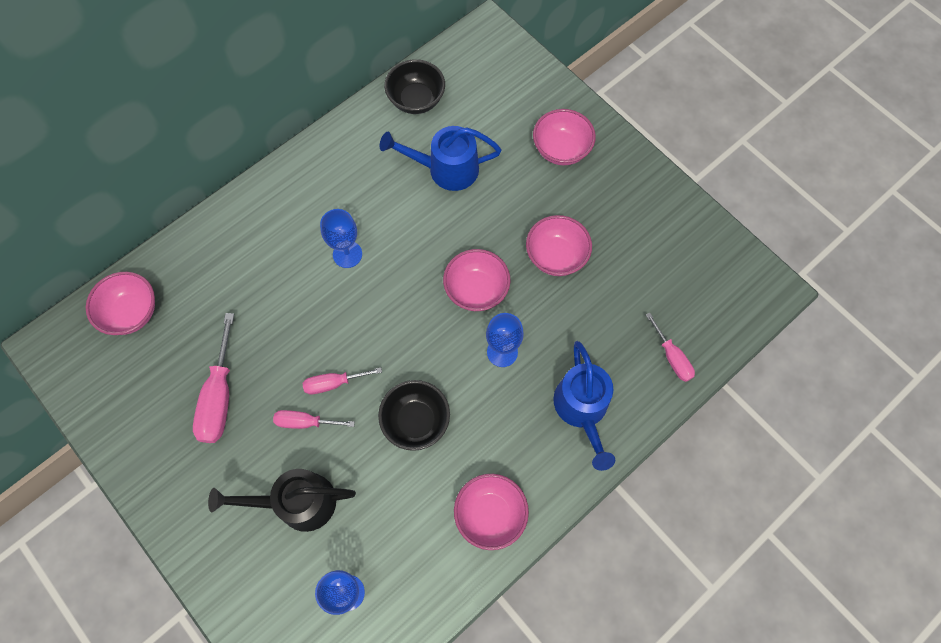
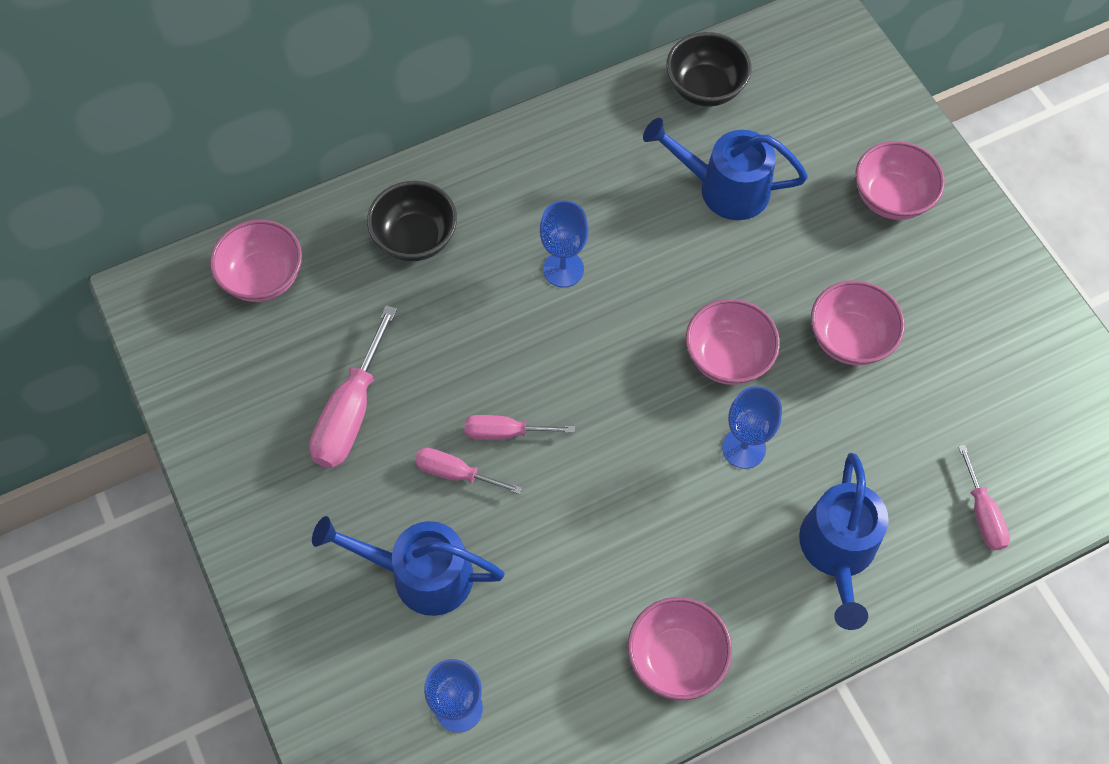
camera: 15 degrees right, 5 degrees down
black watering can [208,469,356,532] -> blue watering can [312,516,505,616]
black bowl [378,380,450,451] -> black bowl moved to [367,181,457,261]

